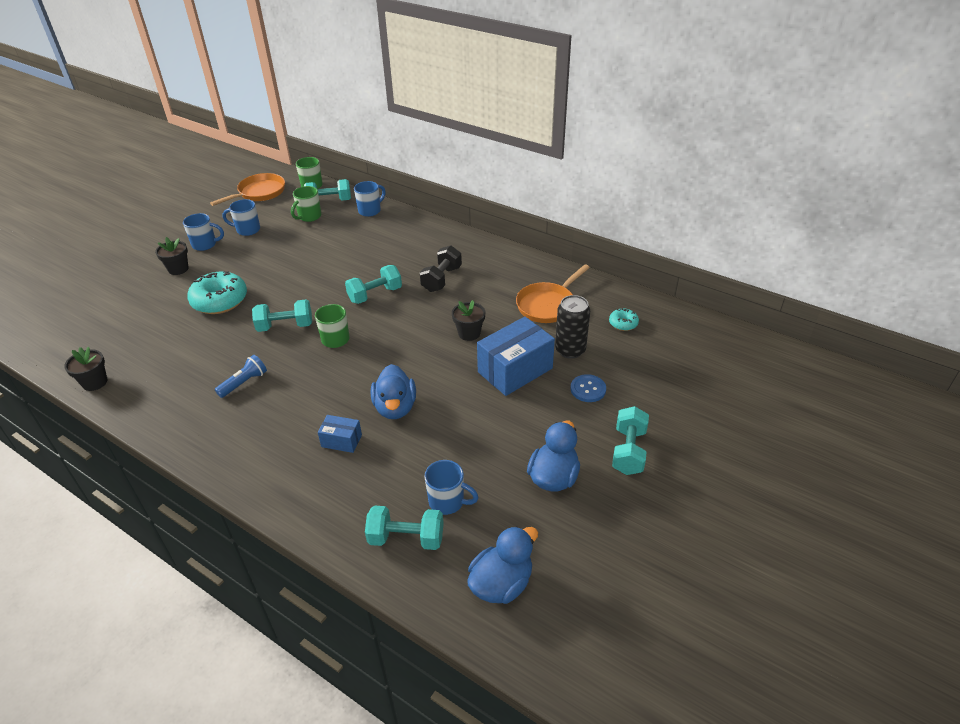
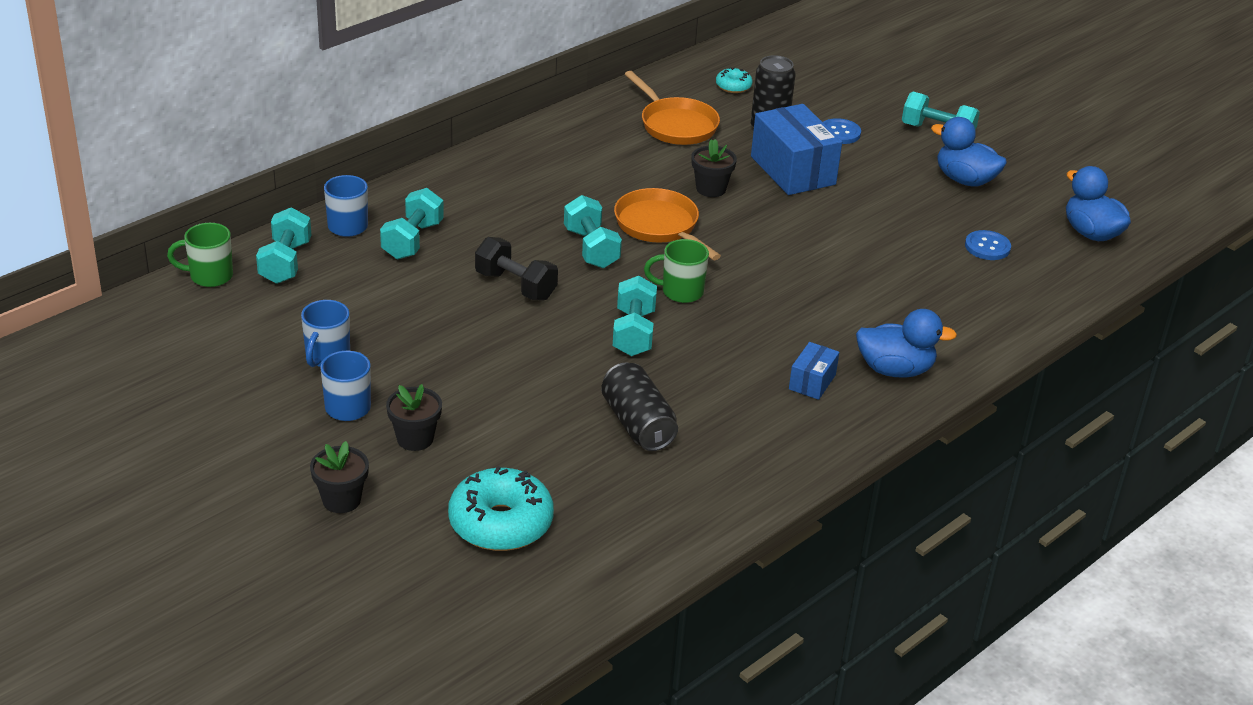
camera: 80 degrees left, 5 degrees down
black flower pot [64,347,107,391] -> black flower pot moved to [310,441,369,513]
turquoise donut [187,271,247,314] -> turquoise donut moved to [448,466,554,551]
orange pan [210,173,285,206] -> orange pan moved to [614,188,721,260]
blue flashlight [215,355,267,398] -> none
green mug [291,186,321,222] -> none
blue box [318,415,362,453] -> blue box moved to [789,342,839,400]
turquoise dumbbell [365,505,444,550] -> turquoise dumbbell moved to [380,188,444,259]
blue duck [371,364,416,419] -> blue duck moved to [856,309,957,378]
black dumbbell [420,245,462,292] -> black dumbbell moved to [475,237,558,301]
blue mug [424,460,479,515] -> blue button [965,230,1011,260]
none -> black can [601,363,678,451]

